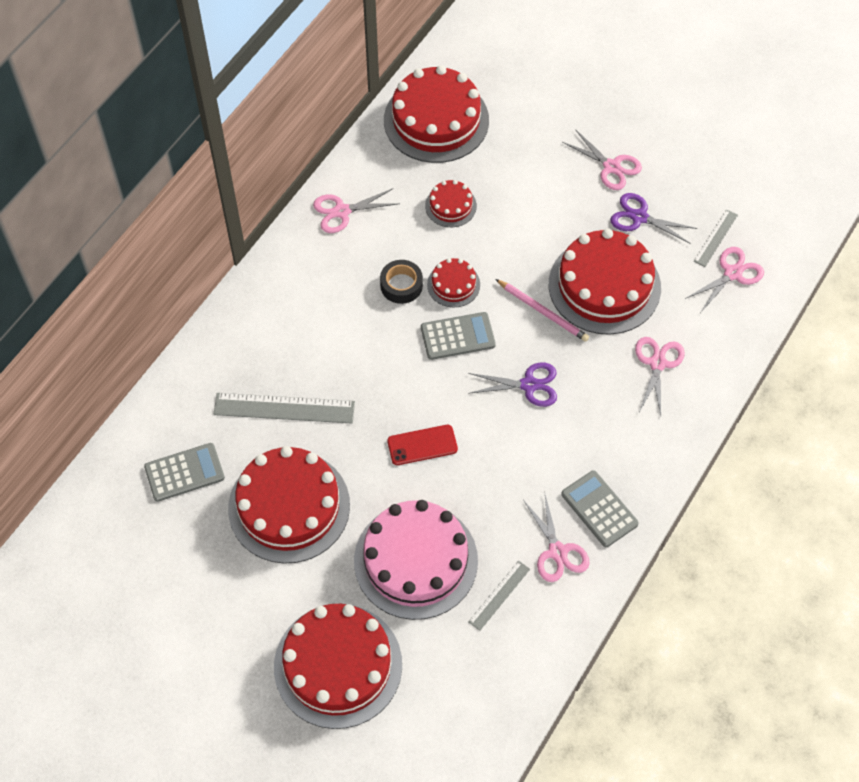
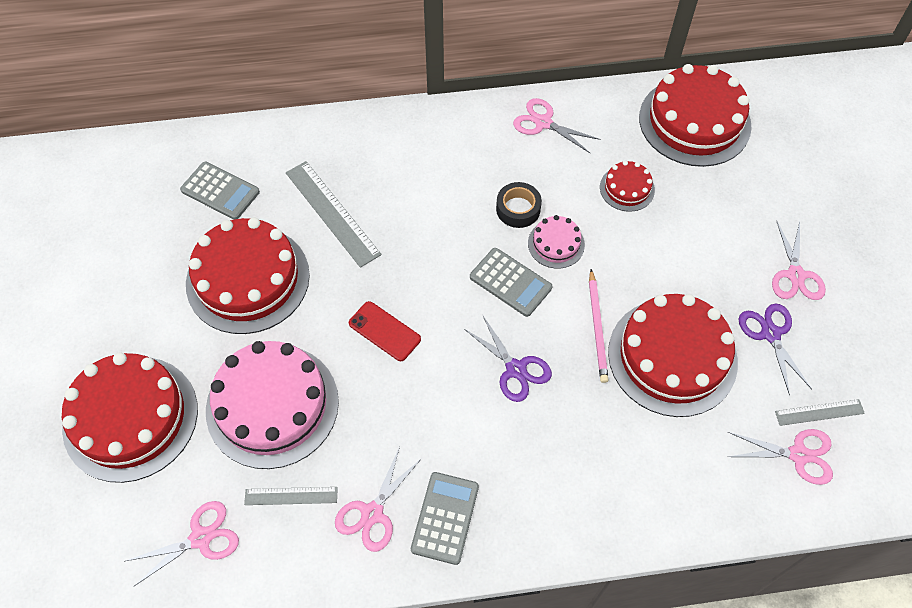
camera: 50 degrees right, 0 degrees up
red cake [427,258,480,307] -> pink cake [528,215,585,269]
pink scissors [635,337,685,415] -> pink scissors moved to [126,501,239,586]

